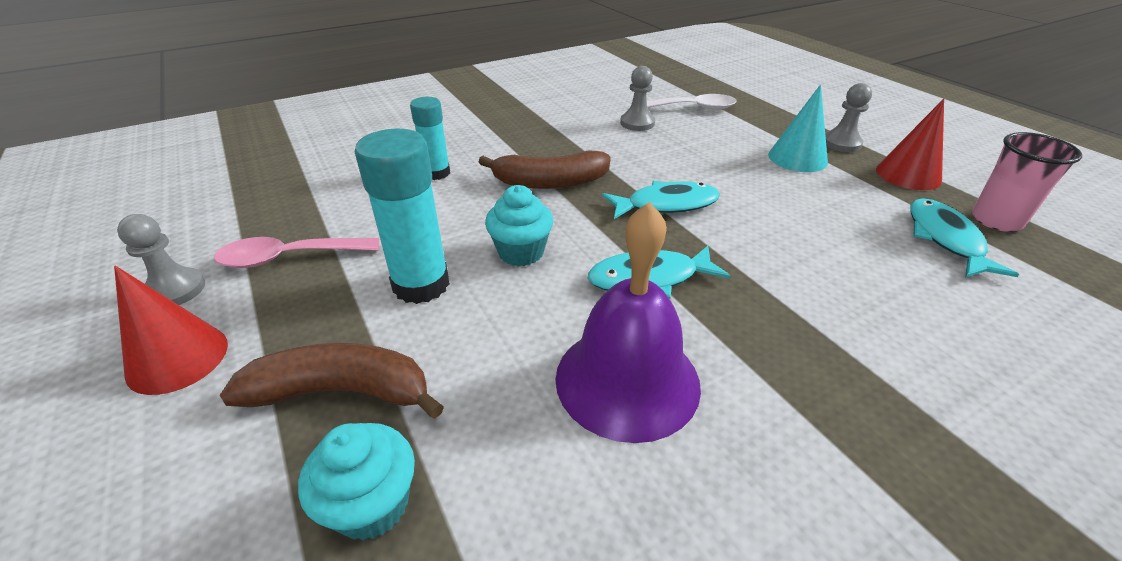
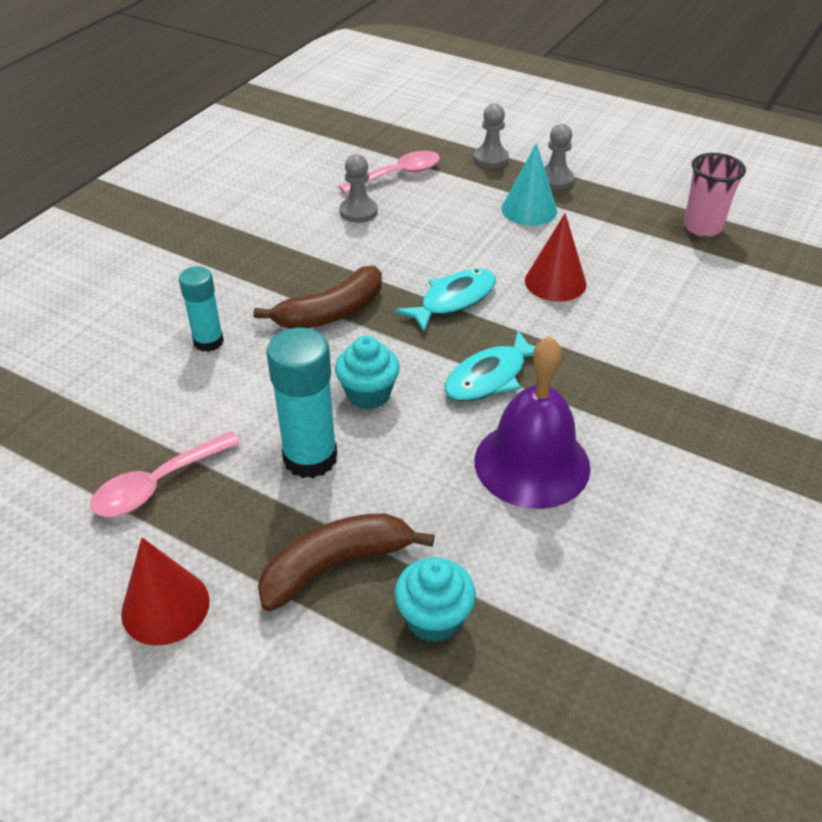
camera: 30 degrees left, 5 degrees up
grey pawn [117,214,205,305] -> grey pawn moved to [474,104,509,168]
white spoon [647,94,737,110] -> pink spoon [338,151,440,194]
red cone [876,99,944,190] -> red cone moved to [525,213,587,302]
turquoise fish [910,198,1019,278] -> none

